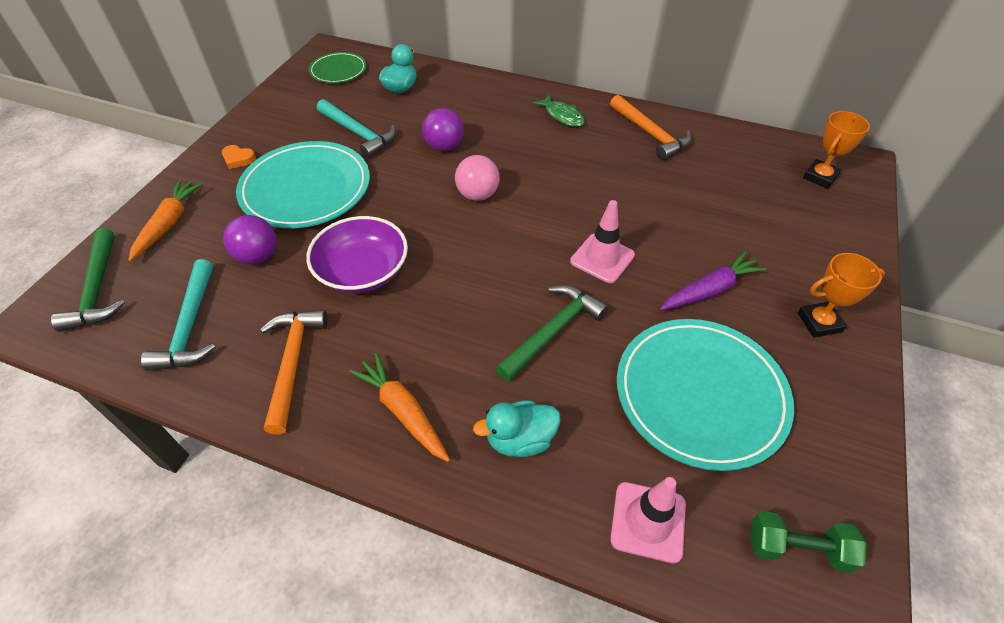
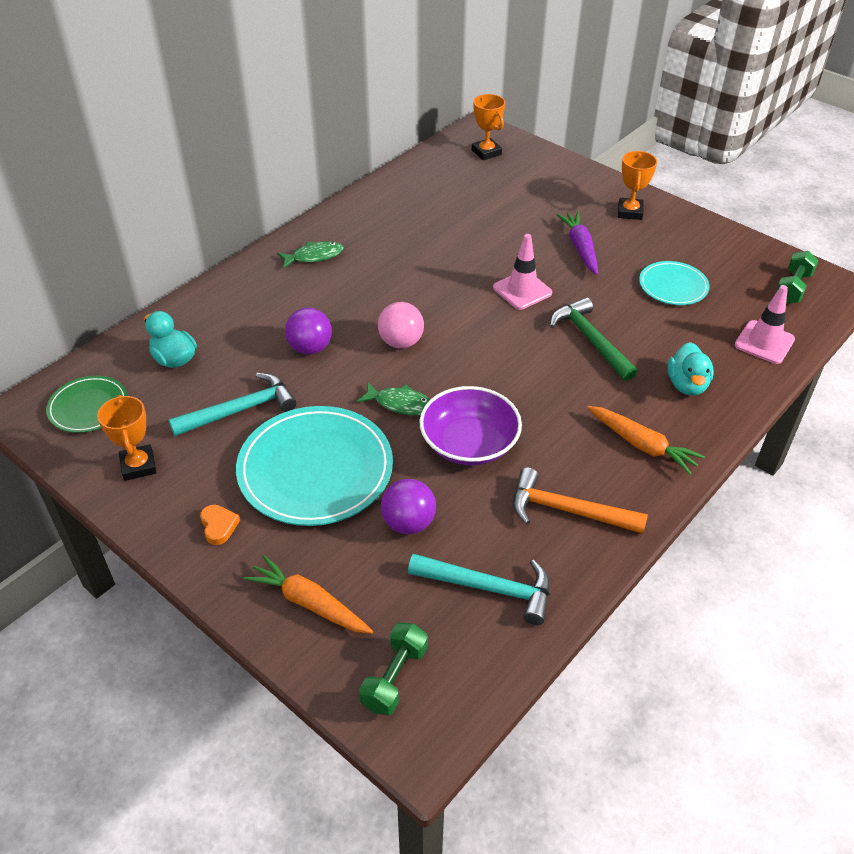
camera: 70 degrees left, 5 degrees down
green hammer [51,228,125,332] -> green dumbbell [359,622,428,715]
orange heart [222,145,256,169] -> orange heart turned 60 degrees counterclockwise [200,504,240,545]
orange carrot [349,353,450,462] -> orange carrot turned 120 degrees counterclockwise [587,406,705,475]
orange hammer [610,95,692,160] -> none
turquoise plate [617,319,794,471] -> turquoise plate [639,261,710,305], size x0.54
none -> orange trophy [97,395,156,481]
none -> green fish [357,382,430,416]

